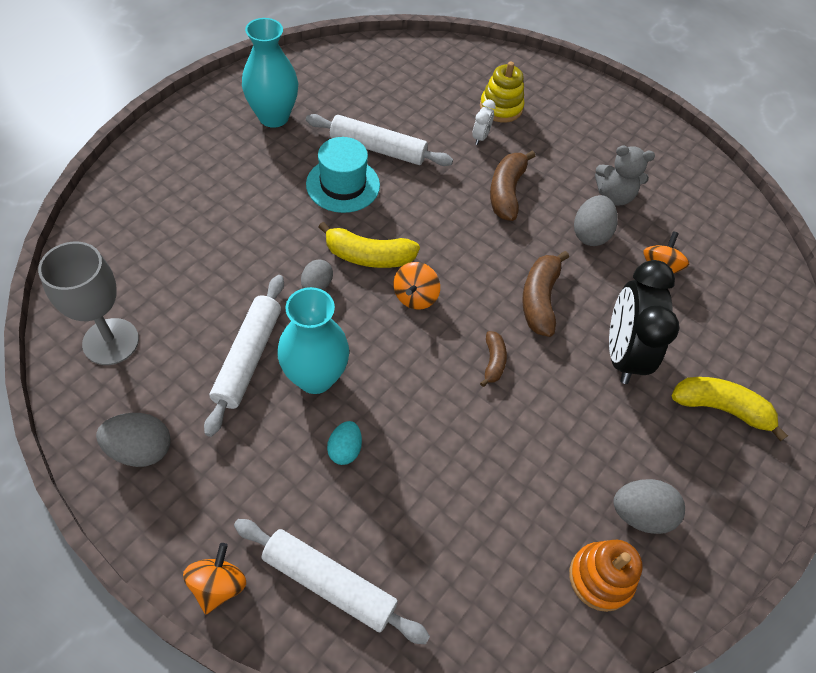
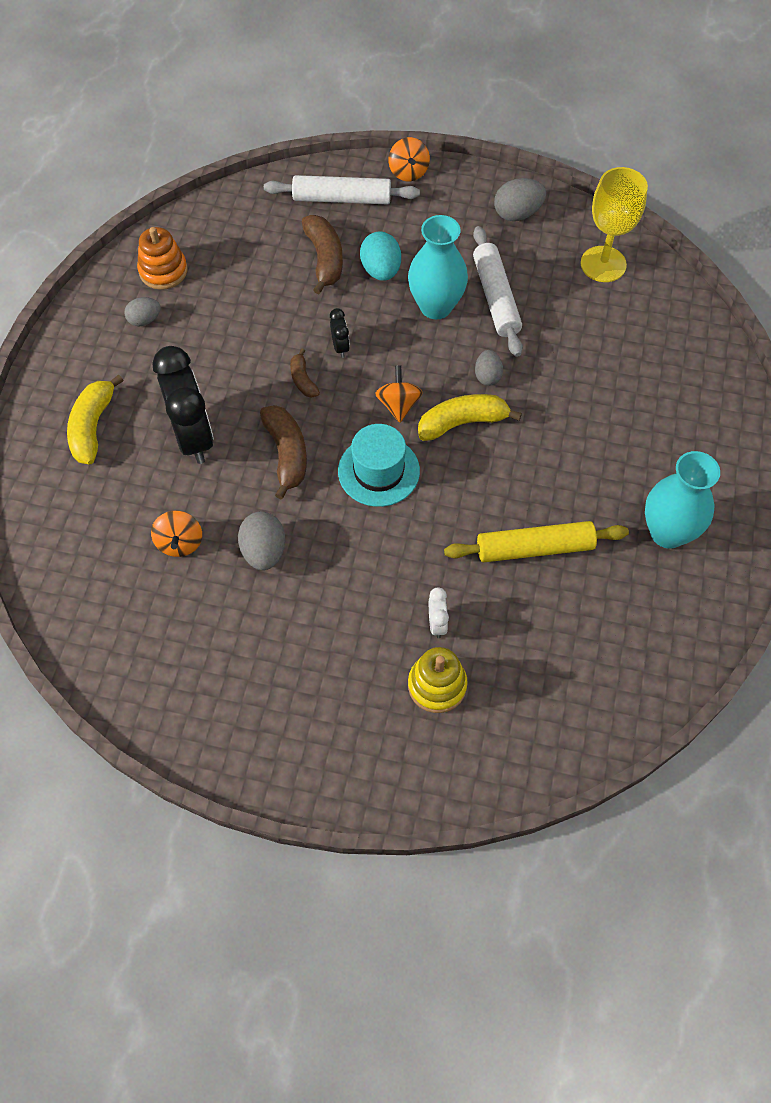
camera: 160 degrees right, 5 degrees up
grey goblet [38,241,139,365] -> yellow goblet [581,167,648,282]
white rolling pin [306,114,453,166] -> yellow rolling pin [444,521,629,562]
turquoise hat [306,137,380,213] -> turquoise hat moved to [338,424,420,507]
turquoise egg [327,421,362,465] -> turquoise egg [360,231,401,281], size x1.53
brown banana [490,151,536,221] -> brown banana moved to [302,215,343,294]
grey teddy bear [595,145,655,206] -> none
grey egg [613,479,685,534] -> grey egg [124,297,161,326], size x0.65
yellow banana [672,377,788,441] -> yellow banana turned 105 degrees clockwise [67,374,124,464]
none -> black clock [330,308,350,358]

